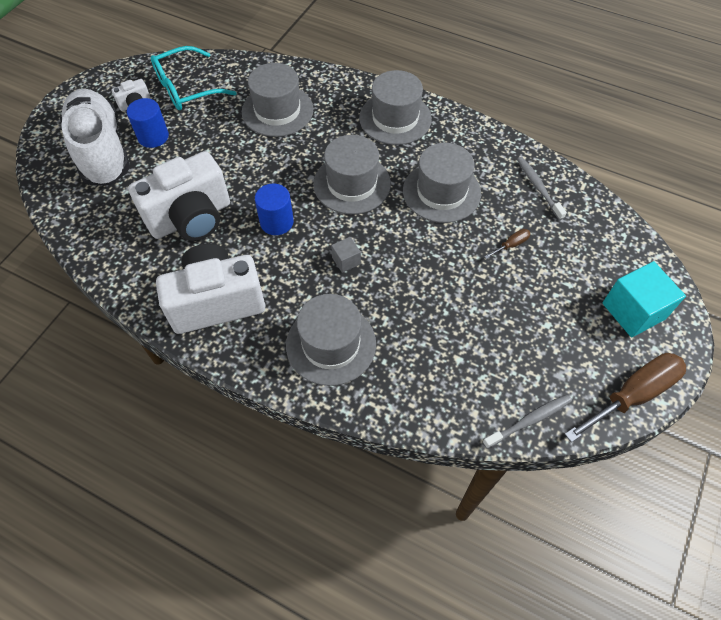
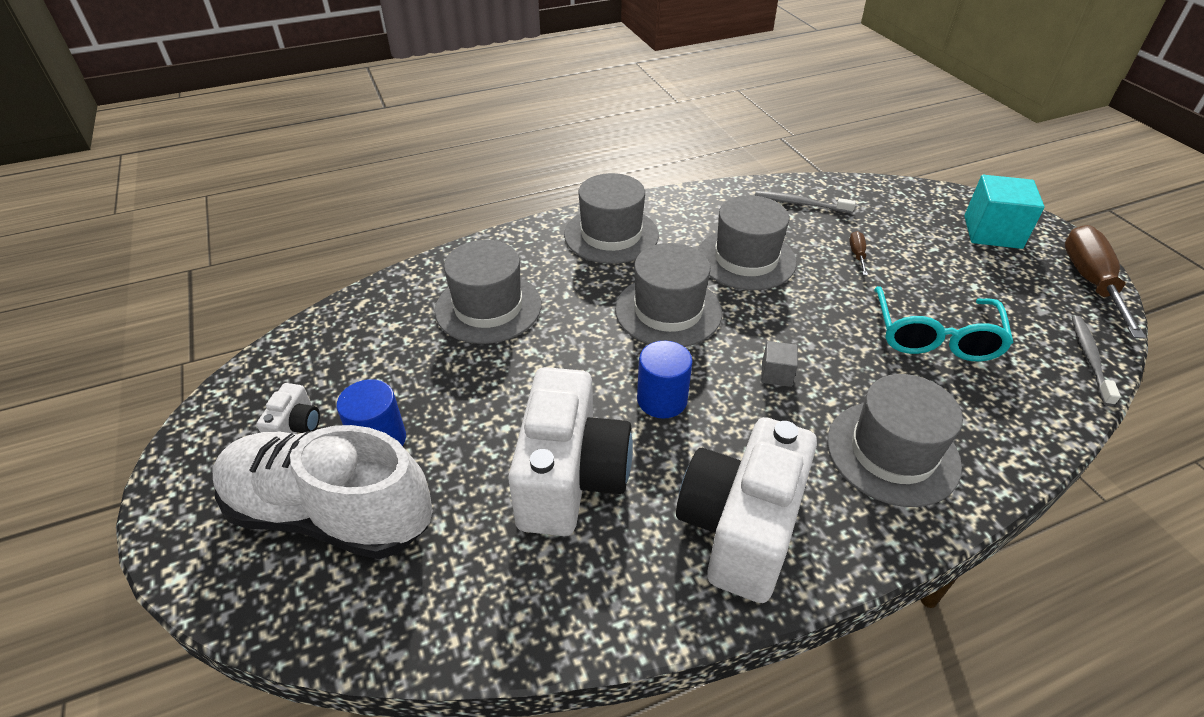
camera: 50 degrees left, 15 degrees down
turquoise glasses [151,46,237,110] -> turquoise glasses moved to [874,286,1014,361]

